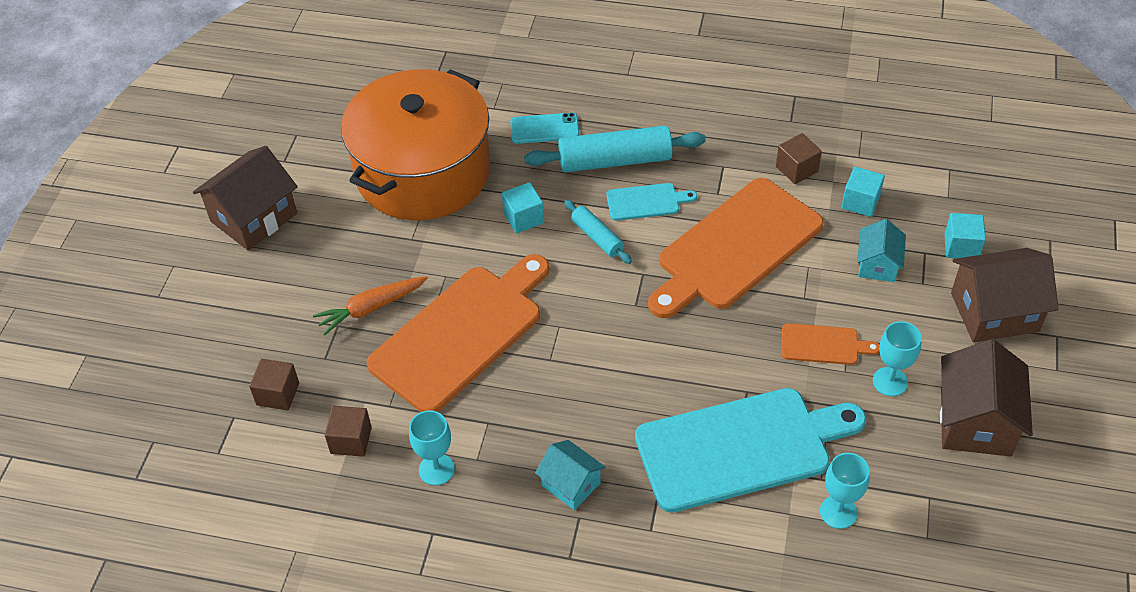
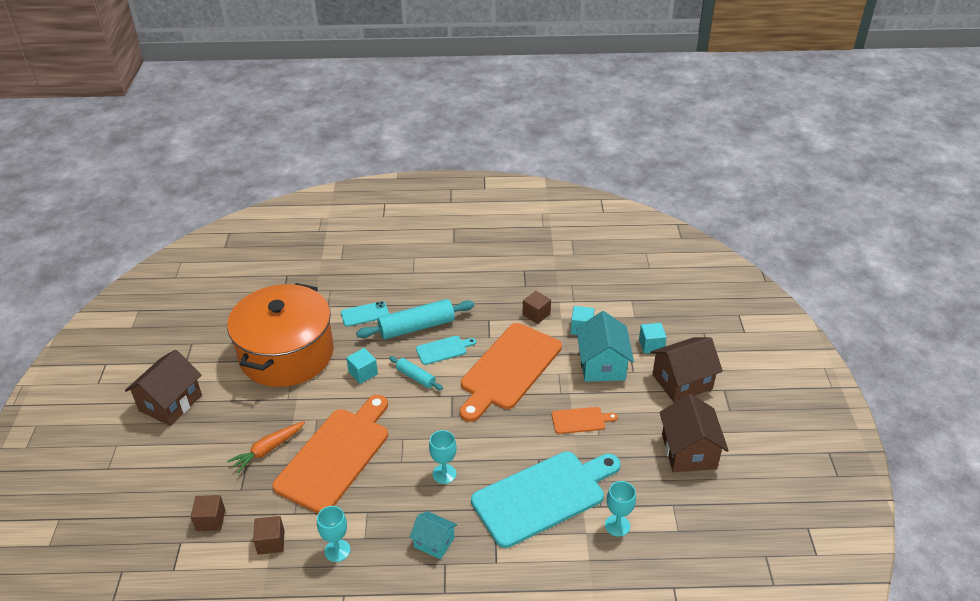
camera: 15 degrees left, 10 degrees down
turquoise house [857,219,906,282] -> turquoise house [576,311,634,382], size x1.72
turquoise goblet [873,321,922,396] -> turquoise goblet moved to [429,430,457,484]

